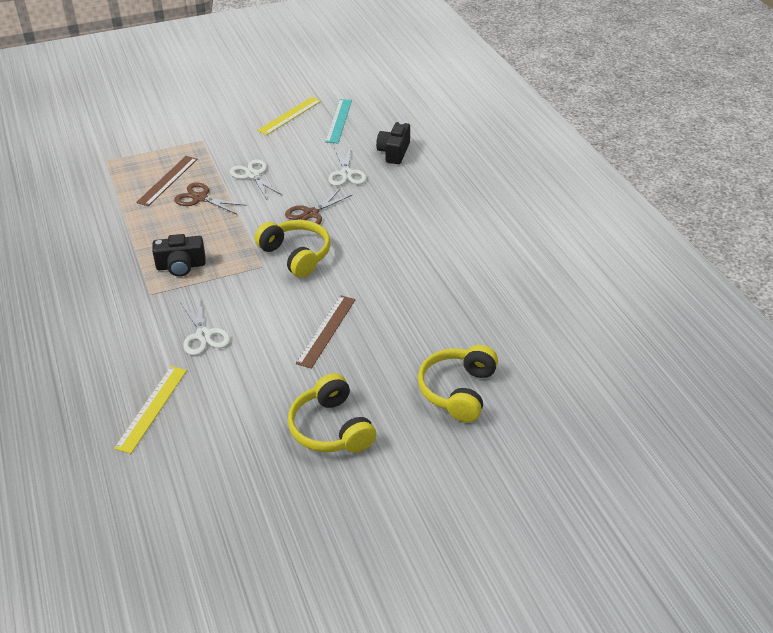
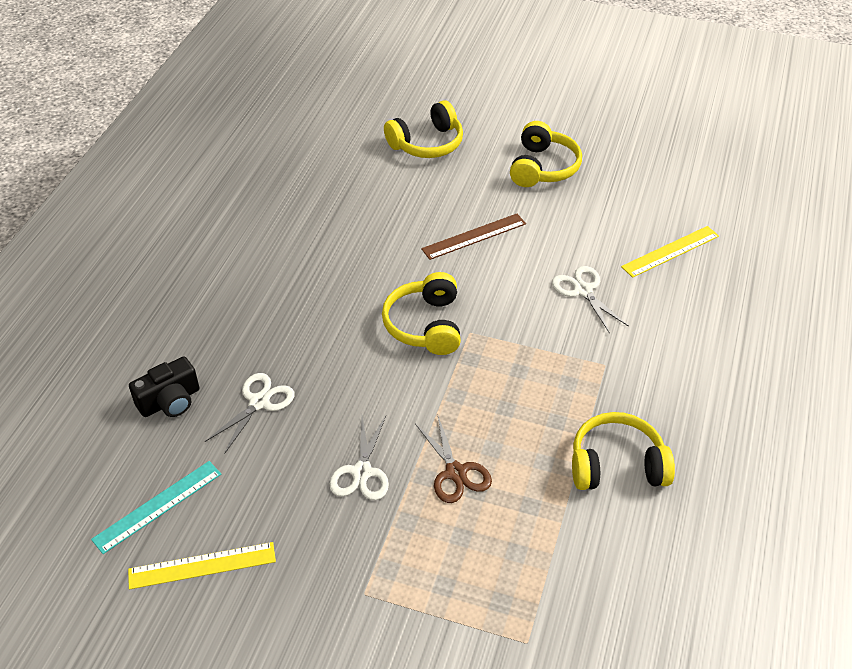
camera: 140 degrees left, 5 degrees up
brown ruler [136,156,198,206] -> none
black camera [152,234,206,277] -> none
white scissors [180,298,230,355] -> white scissors turned 45 degrees counterclockwise [552,266,629,334]
brown scissors [285,188,352,224] -> none
none -> yellow headphones [572,412,675,490]

